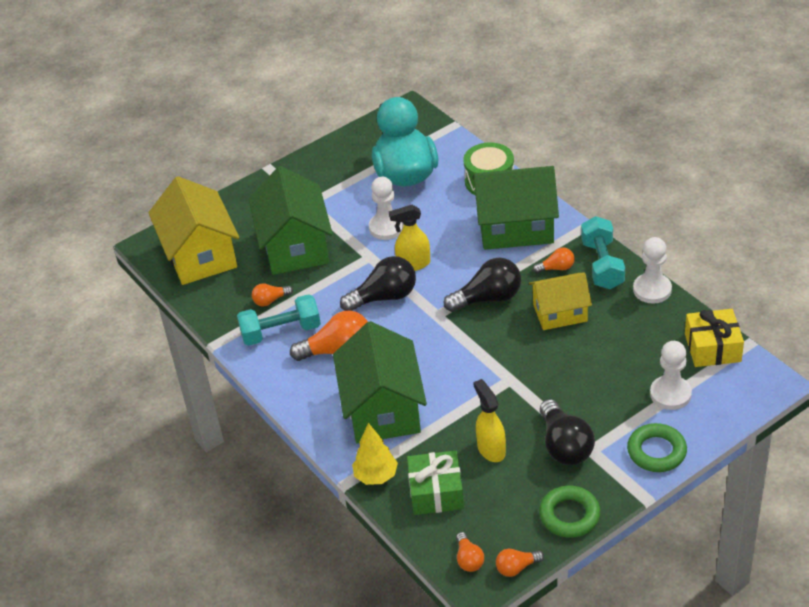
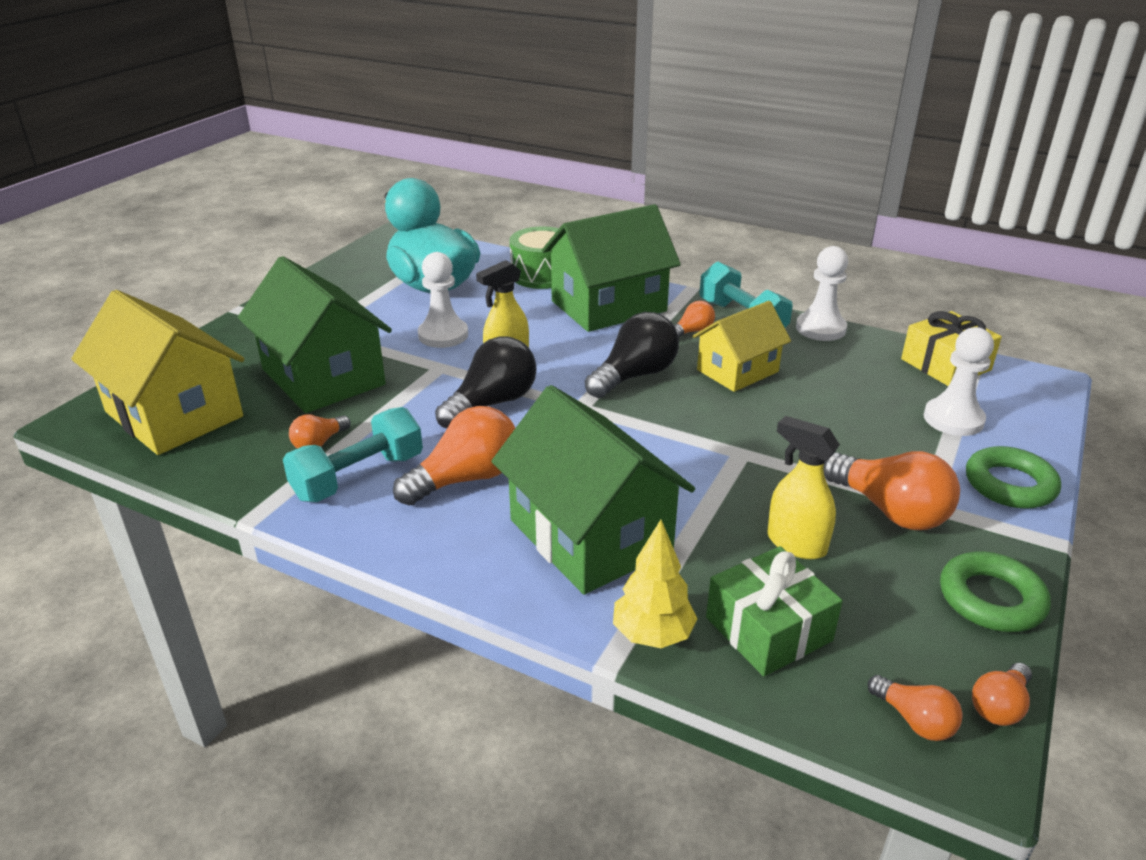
camera: 30 degrees left, 10 degrees down
black light bulb [540,399,595,465] -> orange light bulb [823,451,960,530]

